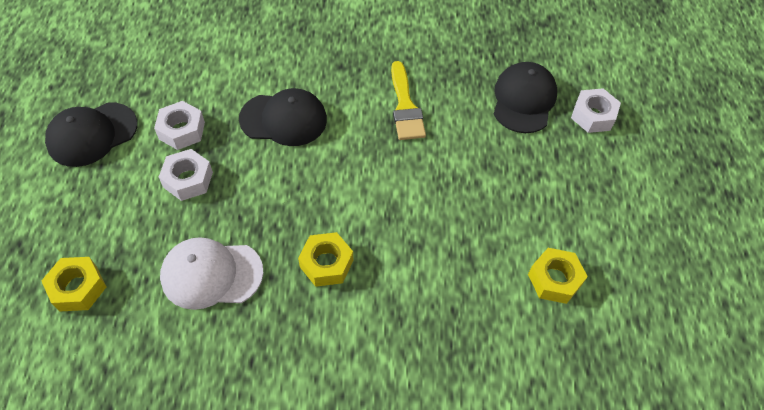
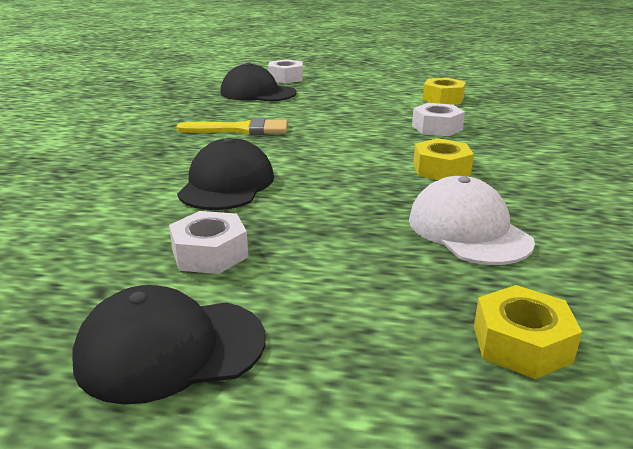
camera: 80 degrees left, 30 degrees down
black cap [45,102,138,167] -> black cap turned 105 degrees clockwise [73,285,266,405]
white nut [159,149,213,201] -> white nut moved to [412,103,465,136]
white cap [160,237,263,310] -> white cap turned 150 degrees clockwise [409,176,535,265]

